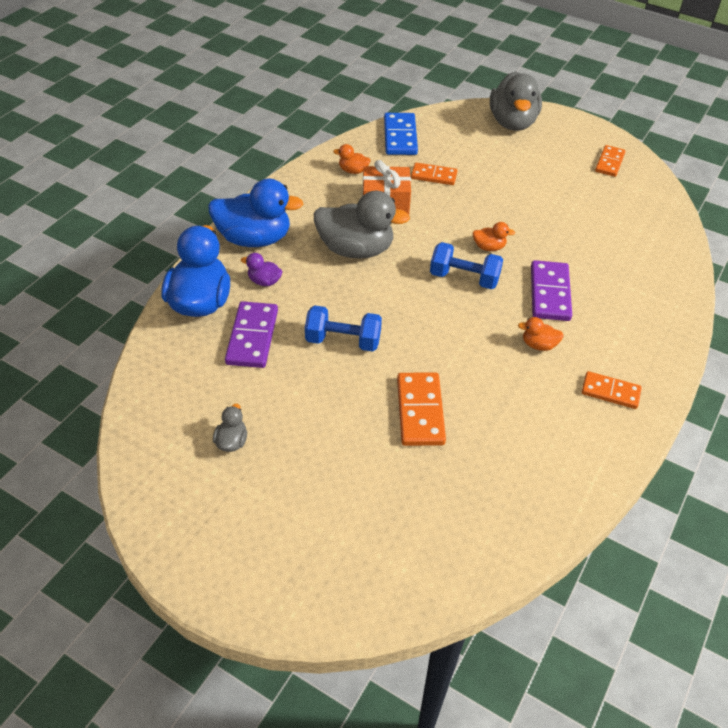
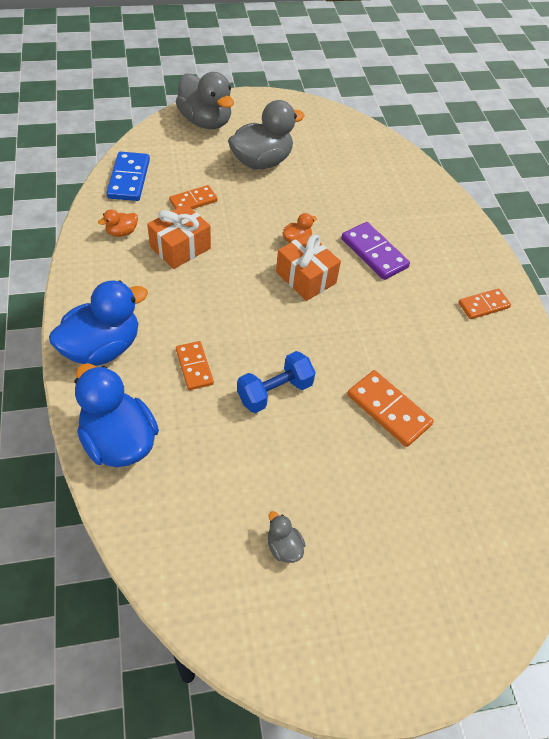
camera: 45 degrees left, 5 degrees up
purple domino [225,301,278,368] -> none
purple duck [241,253,283,286] -> none
grey duck [314,191,410,259] -> grey duck moved to [228,100,305,169]
blue domino [384,113,418,155] -> blue domino turned 45 degrees clockwise [106,152,150,201]
blue dumbbell [430,242,503,289] -> orange gift [276,233,341,301]
orange duck [518,317,564,351] -> none
orange domino [595,145,626,177] -> orange domino moved to [176,341,214,390]

